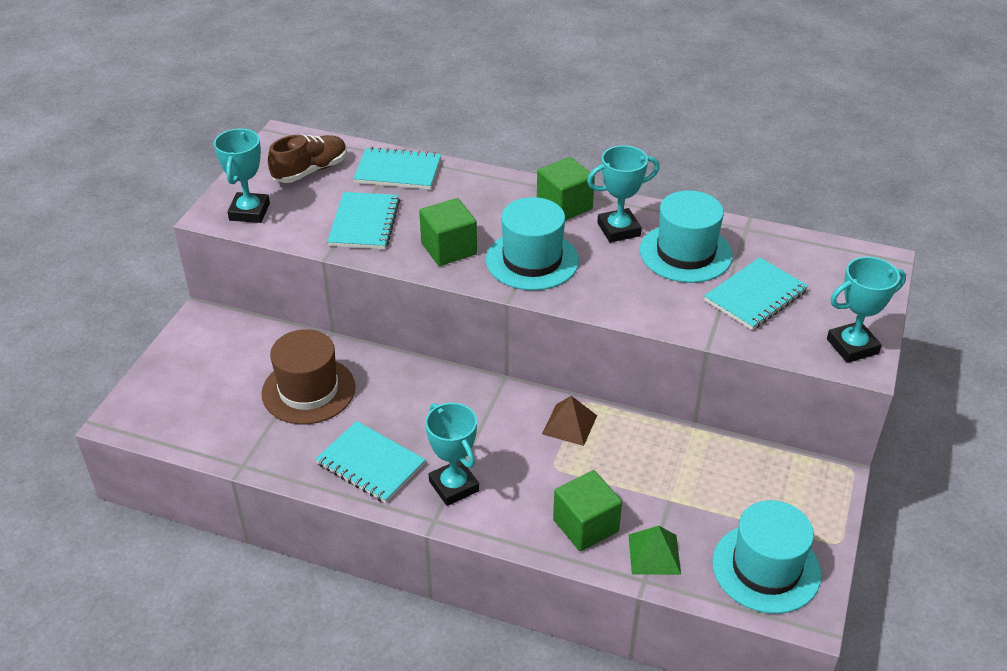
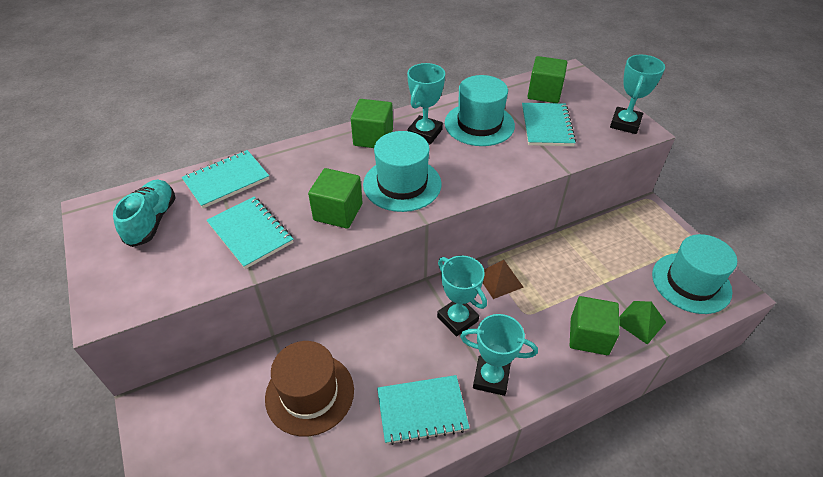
camera: 45 degrees left, 5 degrees up
turquoise trophy [214,129,270,223] -> turquoise trophy moved to [437,255,487,336]
brown shoe [268,135,347,183] -> turquoise shoe [113,180,176,247]
none -> green cube [527,56,567,103]

